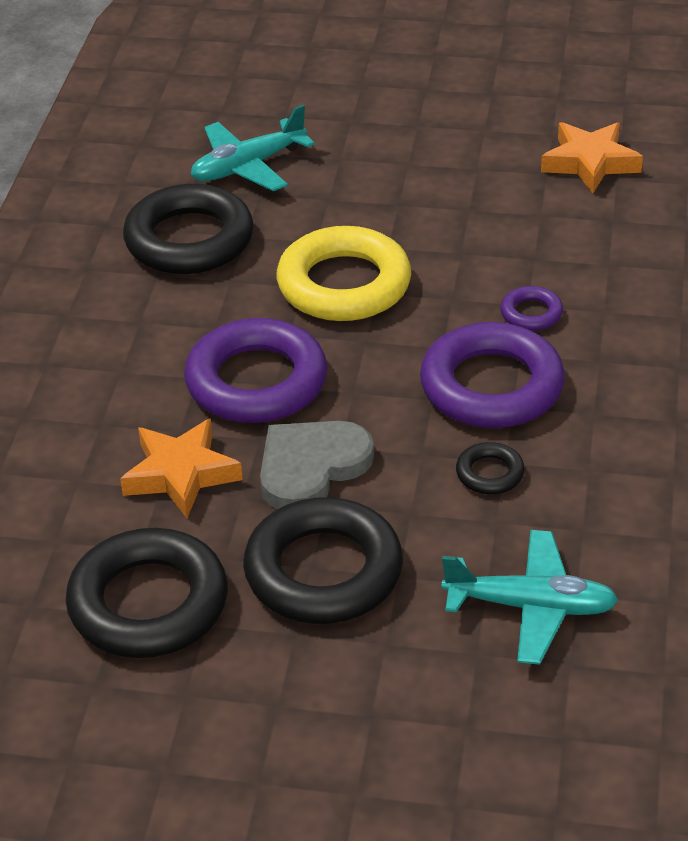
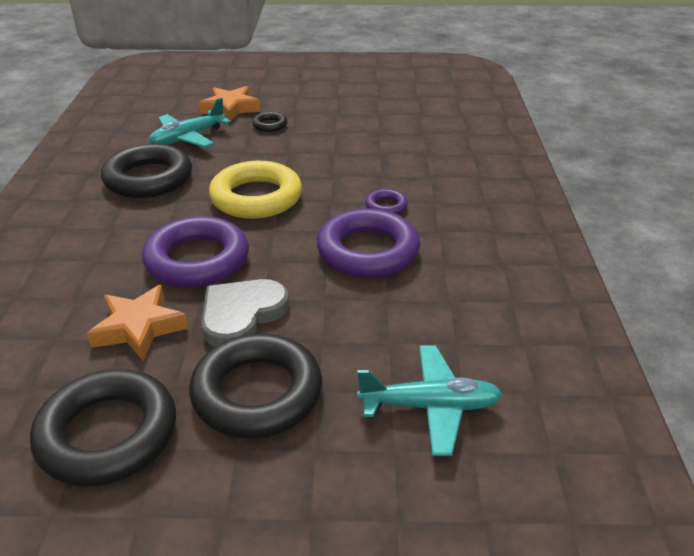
camera: 10 degrees left, 5 degrees down
black ring [456,442,525,494] -> black ring moved to [252,112,287,132]
orange star [541,122,643,193] -> orange star moved to [199,86,261,121]

